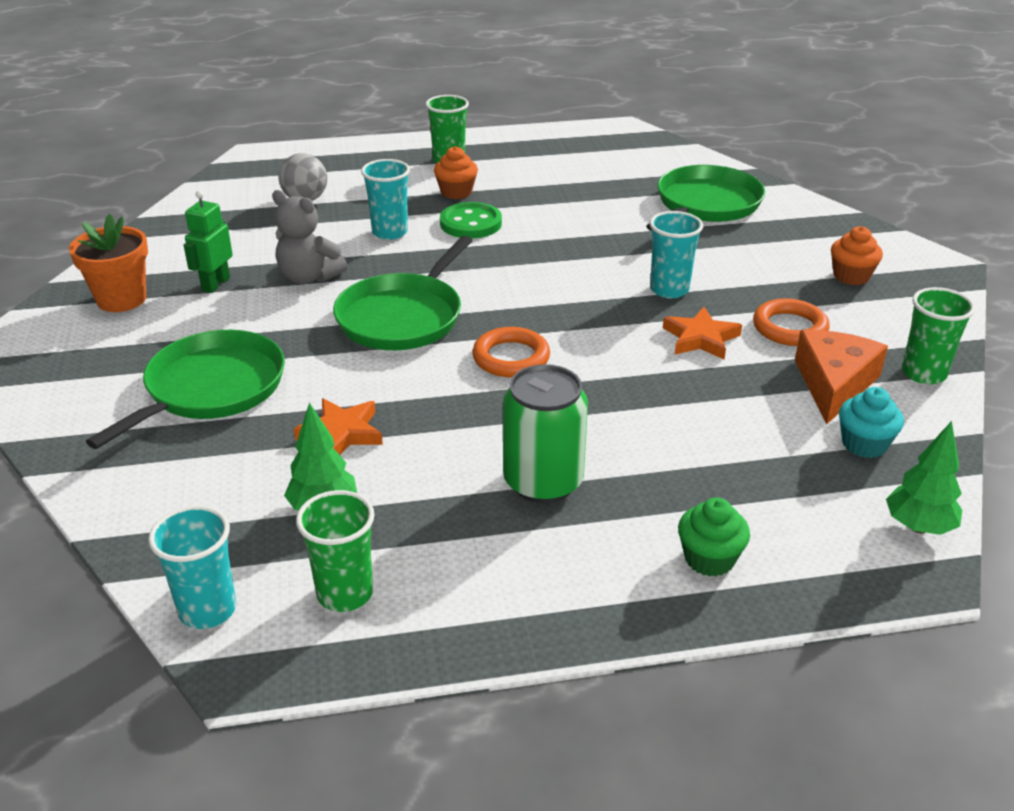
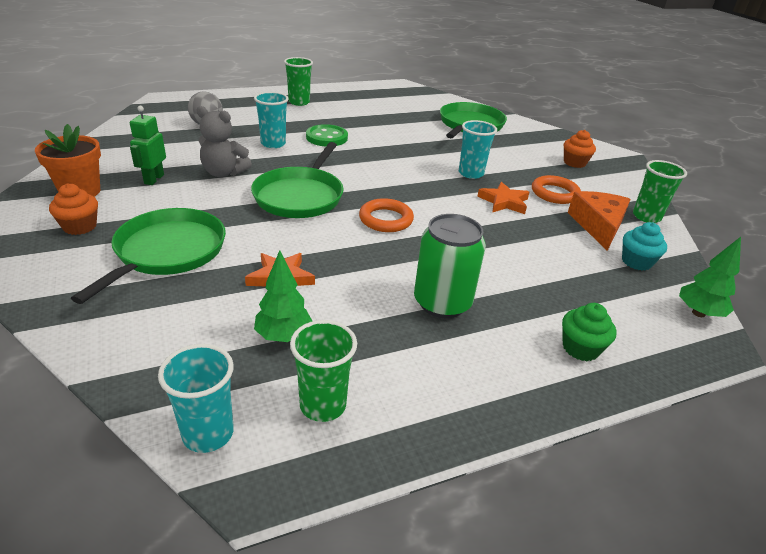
camera: 15 degrees left, 0 degrees up
orange cupcake [434,146,478,199] -> orange cupcake moved to [49,183,98,235]

